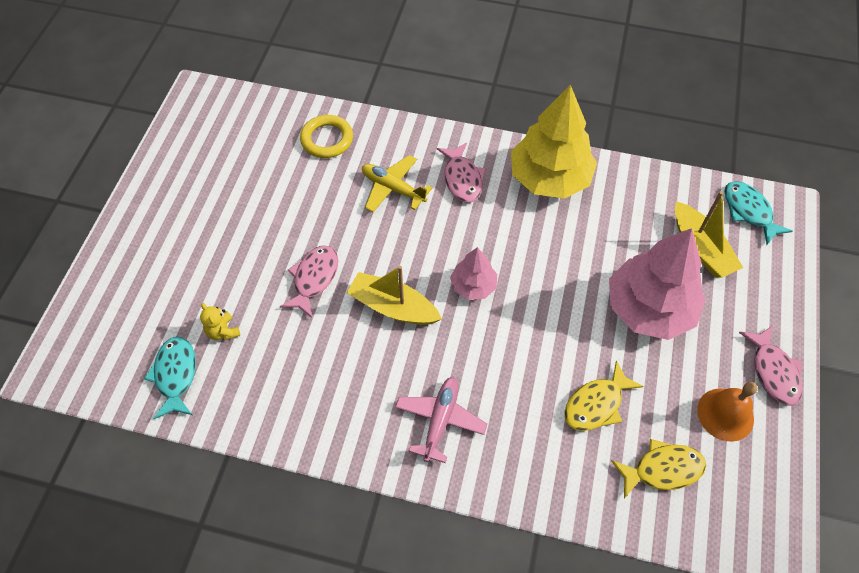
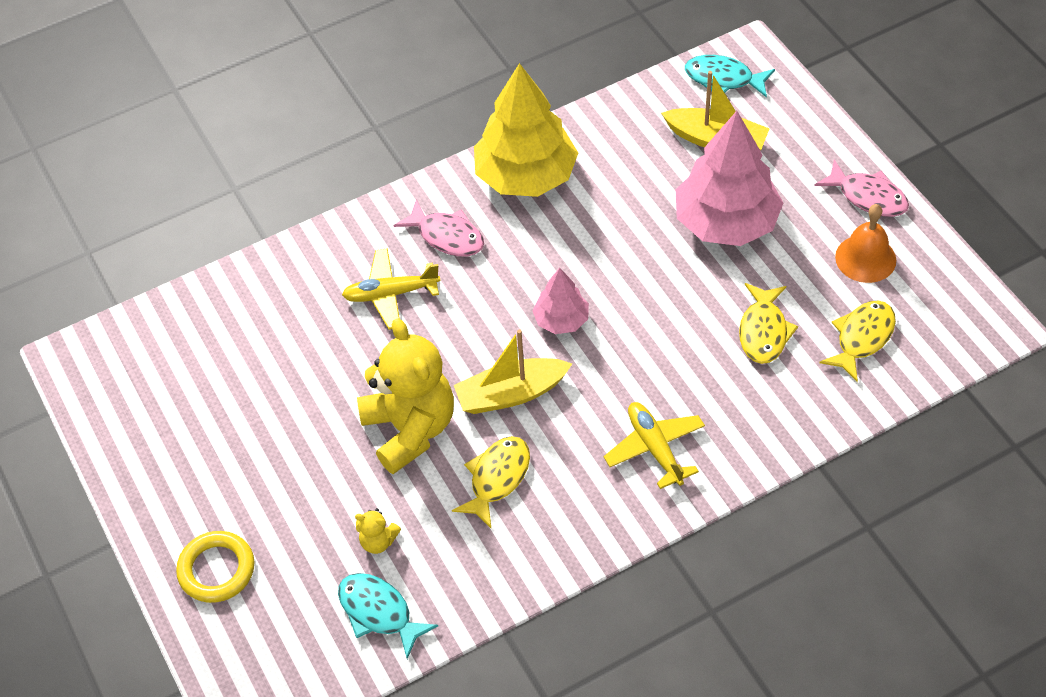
camera: 40 degrees left, 5 degrees down
pink fish [280,246,338,318] -> yellow teddy bear [357,318,454,474]
yellow ring [300,115,353,158] -> yellow ring moved to [176,531,255,603]
pink plane [395,377,487,463] -> yellow plane [604,402,705,489]
none -> yellow fish [452,436,530,529]

